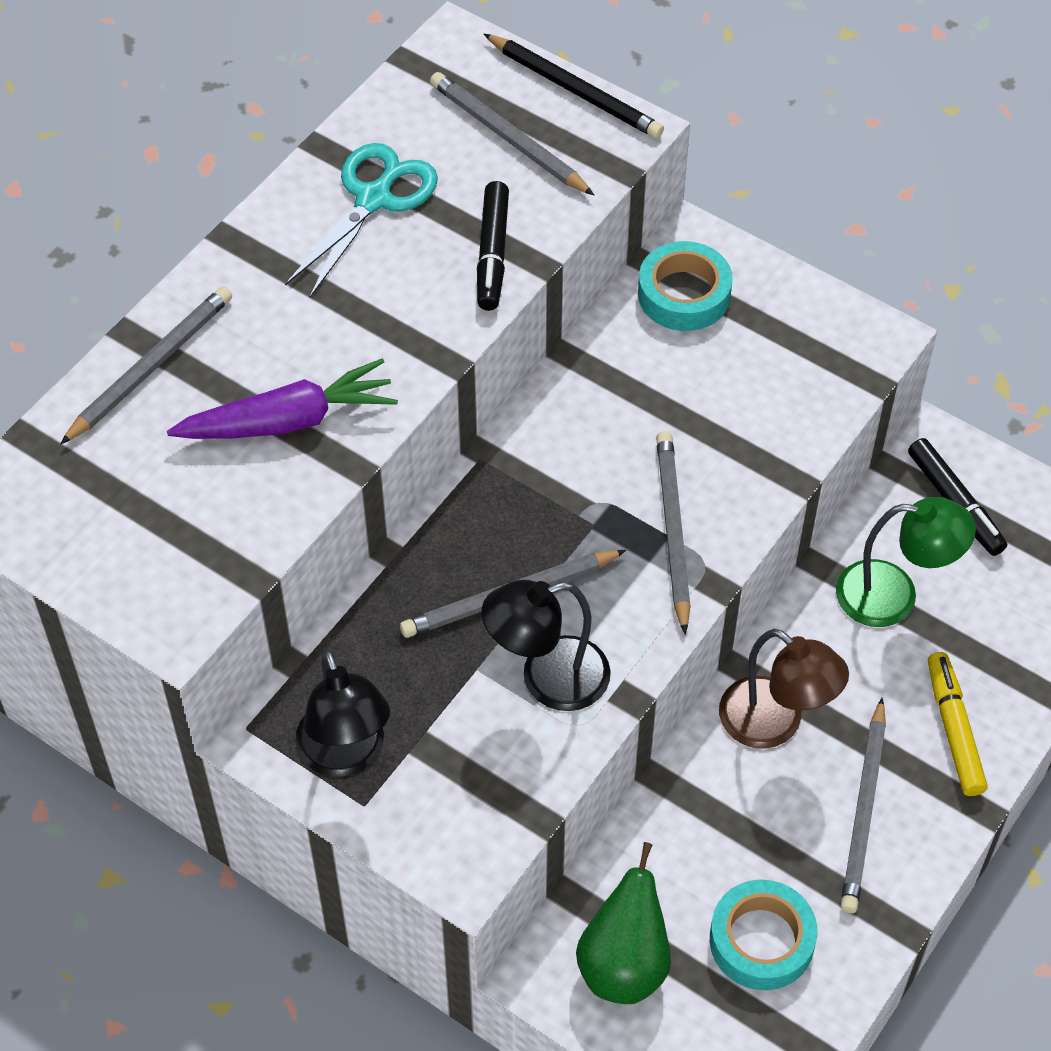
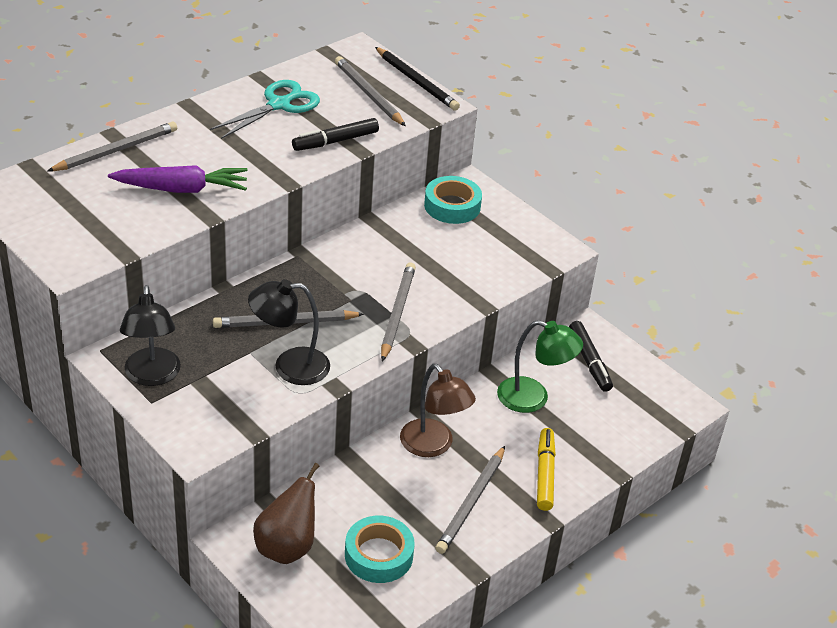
camera: 10 degrees right, 15 degrees down
black marker [477,181,509,311] -> black marker turned 45 degrees clockwise [292,118,379,151]
green pear [576,842,671,1004] -> brown pear [253,463,319,564]

